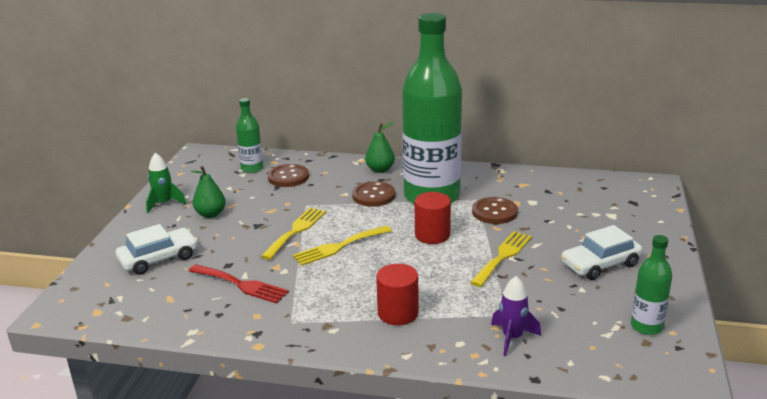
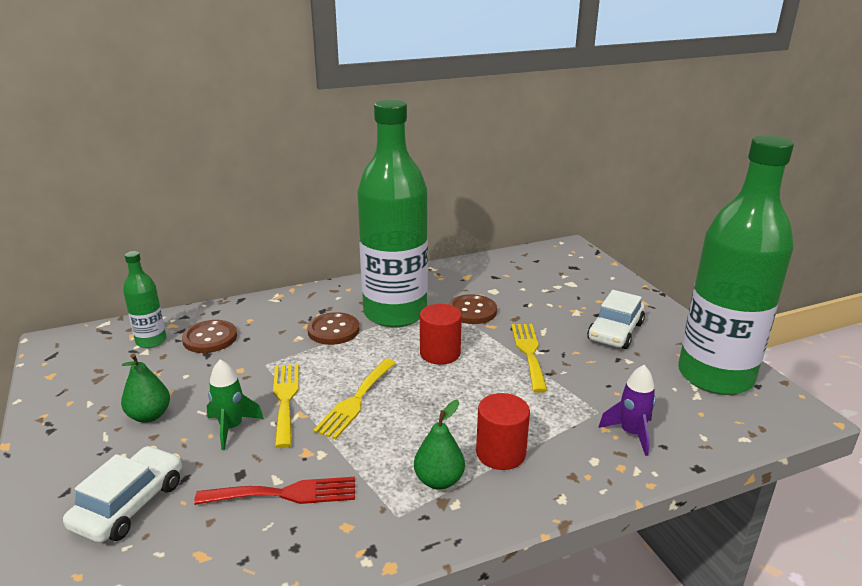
camera: 35 degrees left, 0 degrees up
green rocket [146,153,186,213] -> green rocket moved to [207,359,264,450]
green pear [365,122,395,173] -> green pear moved to [414,400,465,490]
green bottle [631,235,672,335] -> green bottle [678,135,794,395], size x2.31

